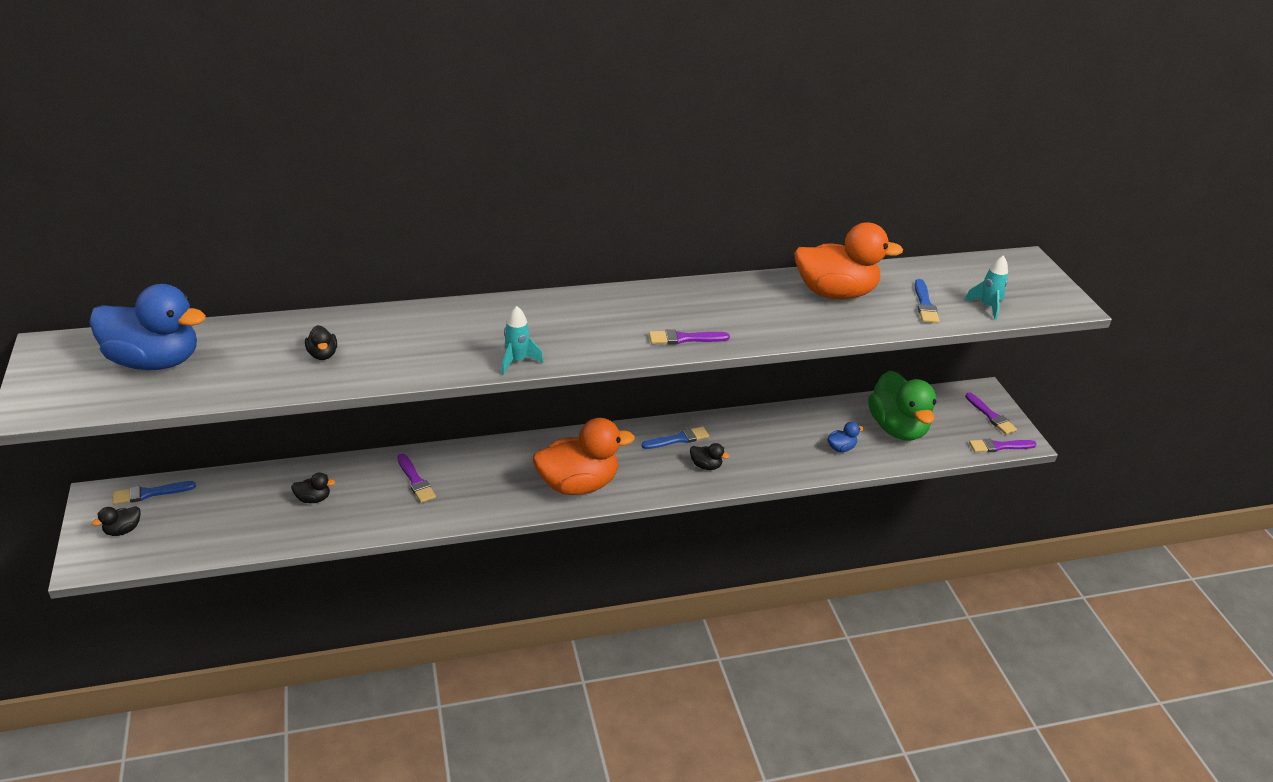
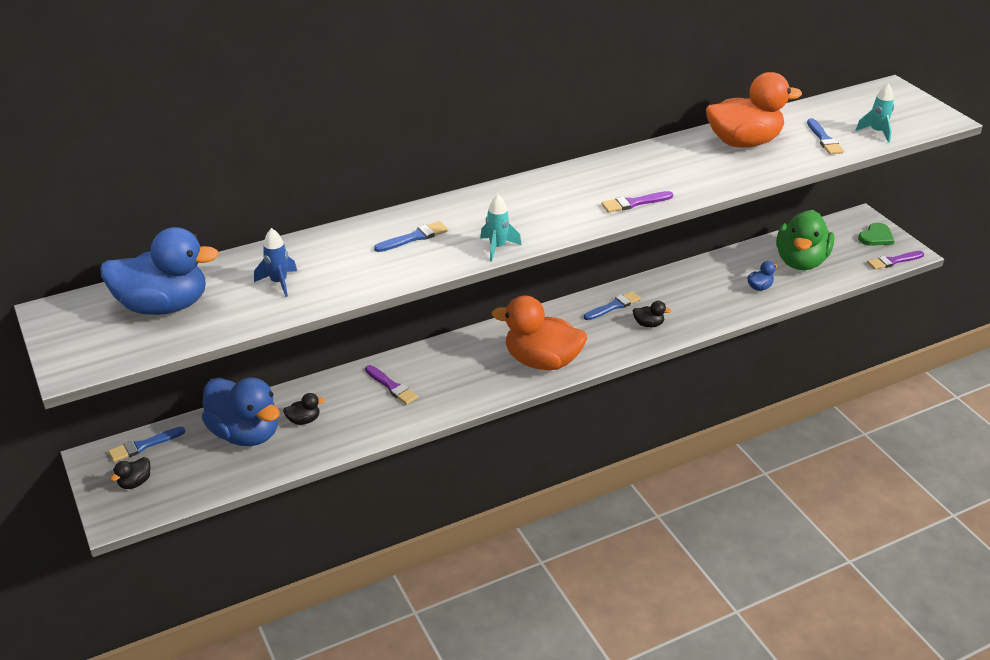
camera: 10 degrees left, 0 degrees up
black duck [305,325,337,360] -> none
orange duck [533,418,635,495] -> orange duck turned 135 degrees counterclockwise [492,295,587,370]
green duck [868,371,936,441] -> green duck turned 45 degrees clockwise [776,210,834,270]
purple brush [965,393,1017,435] -> green heart [858,223,894,246]
none -> blue duck [202,377,280,446]
none -> blue rocket [254,228,297,297]
none -> blue brush [374,221,448,252]

